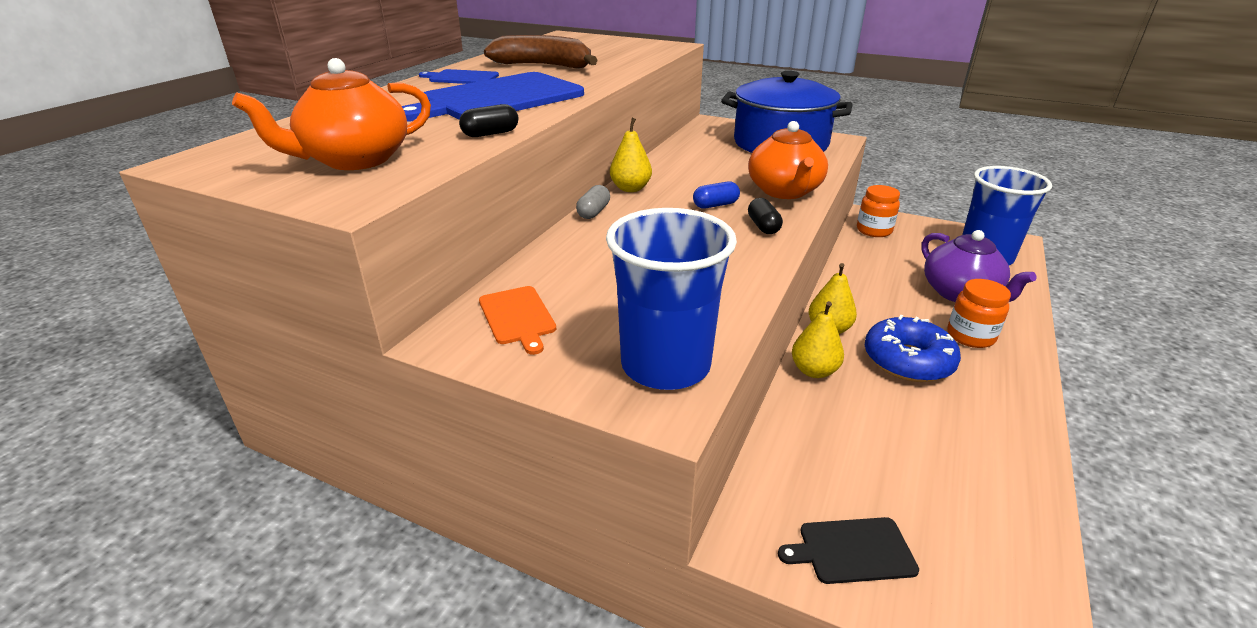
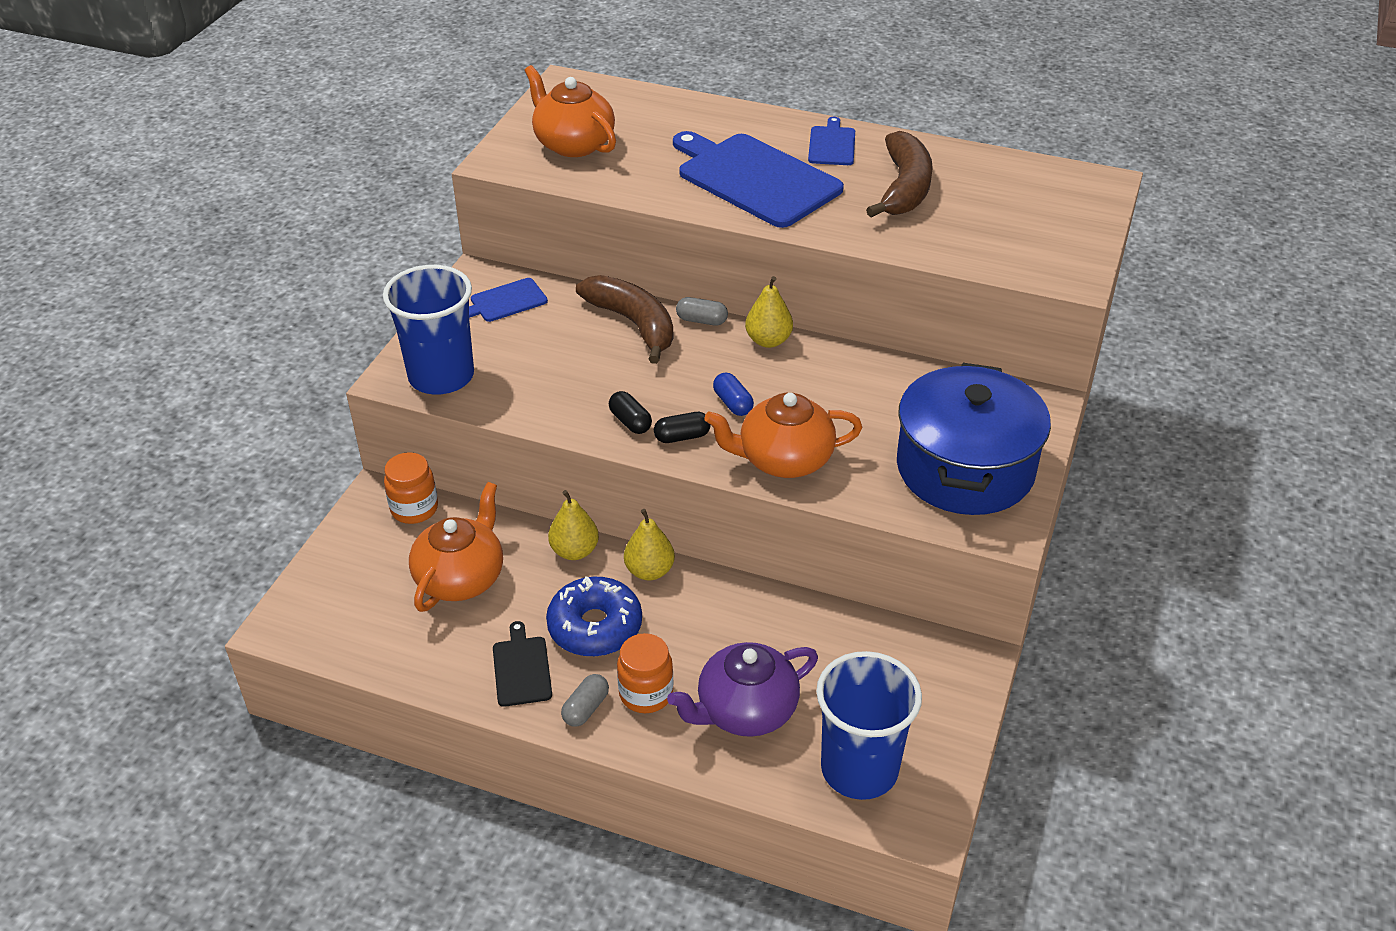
camera: 85 degrees right, 10 degrees up
black capsule [459,104,518,137] -> black capsule moved to [609,391,652,434]
orange cutting board [479,286,556,355] -> blue cutting board [469,278,548,322]
black cutting board [778,517,919,584] -> black cutting board moved to [493,621,552,707]
orange jar [857,185,900,237] -> orange jar moved to [384,452,438,524]
none -> orange teapot [409,482,503,612]
none -> grey capsule [561,674,609,727]
none -> brown banana [576,275,673,364]

